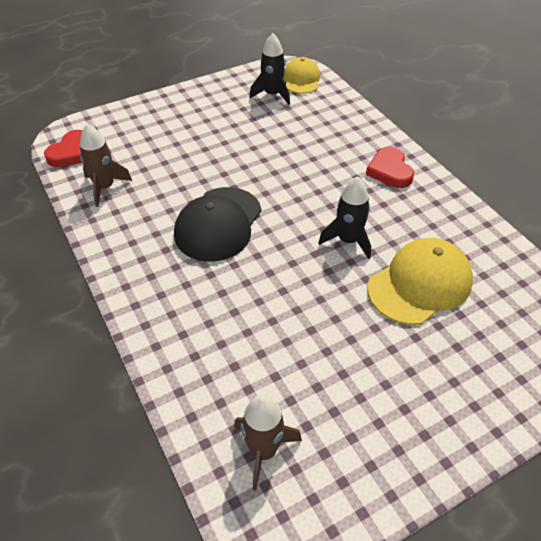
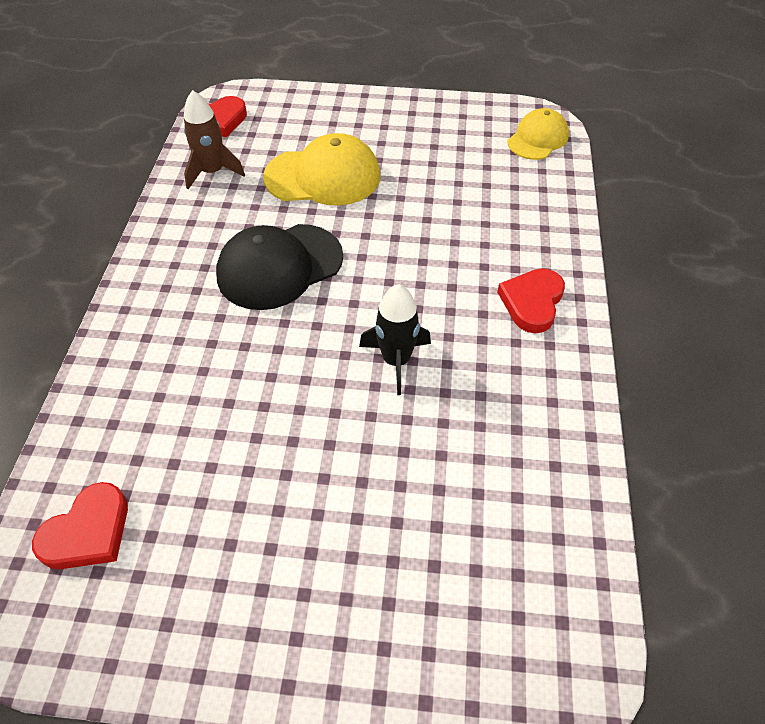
camera: 35 degrees right, 5 degrees up
brown rocket [234,394,302,490] -> red heart [32,482,128,569]
black rocket [249,33,290,105] -> none
yellow cap [367,238,473,325] -> yellow cap moved to [263,133,381,206]

